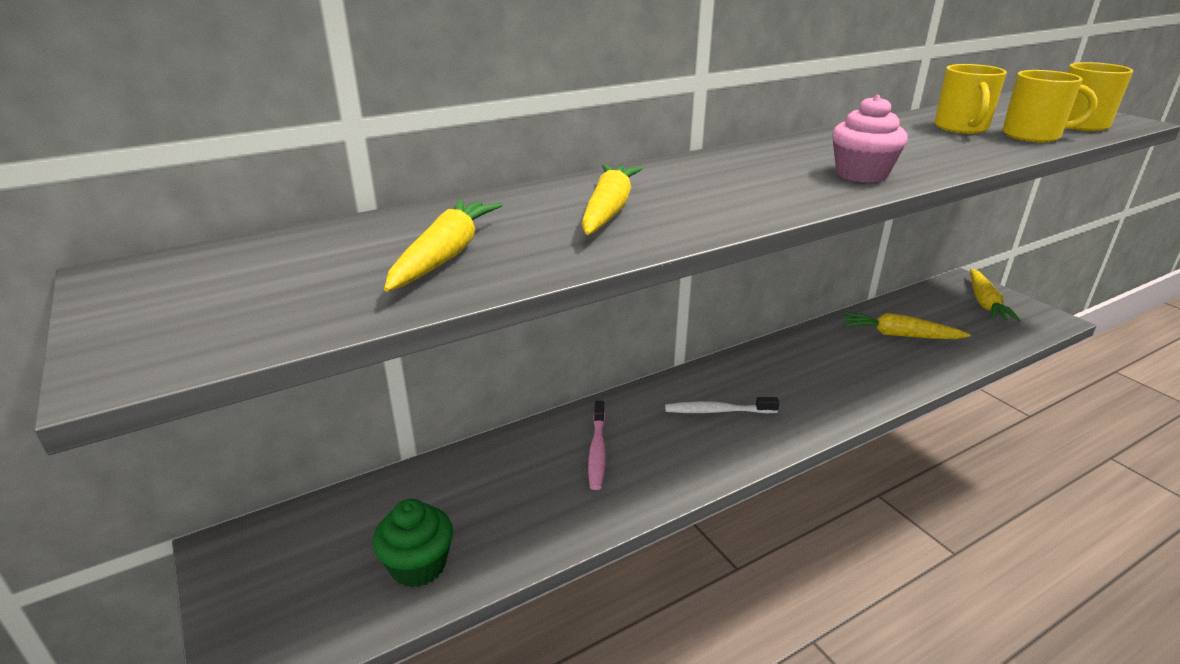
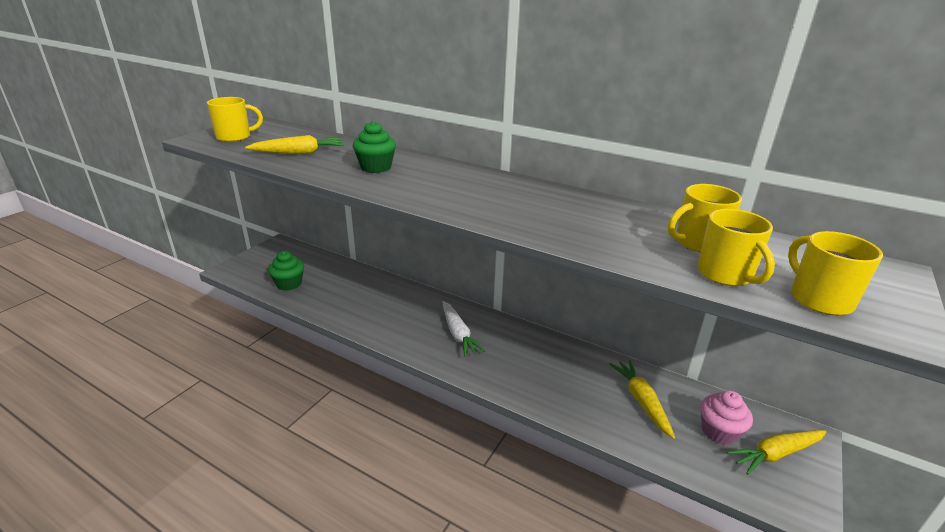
camera: 60 degrees right, 0 degrees up
yellow carrot [581,165,643,235] -> green cupcake [353,121,396,173]
pink toothbrush [588,401,606,490] -> none
white toothbrush [665,397,779,414] -> white carrot [442,301,486,357]
pink cupcake [832,95,908,183] -> pink cupcake moved to [701,390,753,445]
none -> yellow mug [207,97,263,142]

